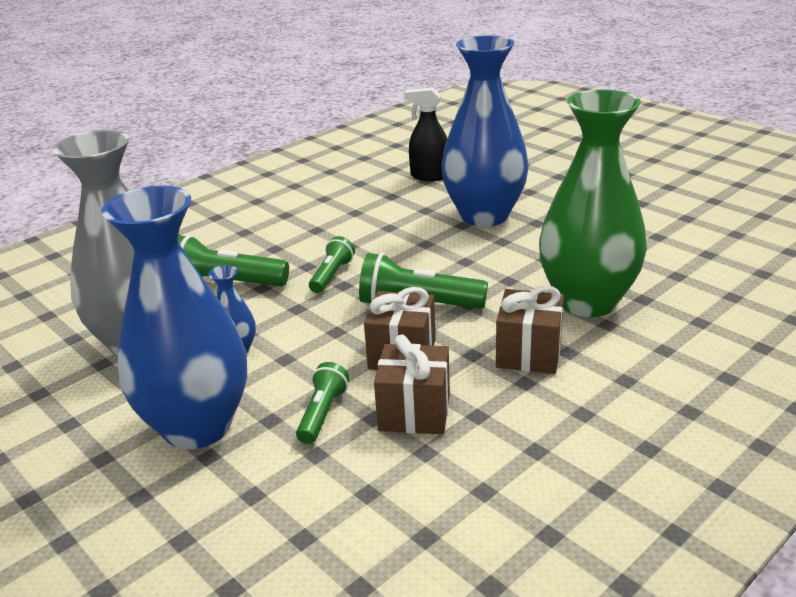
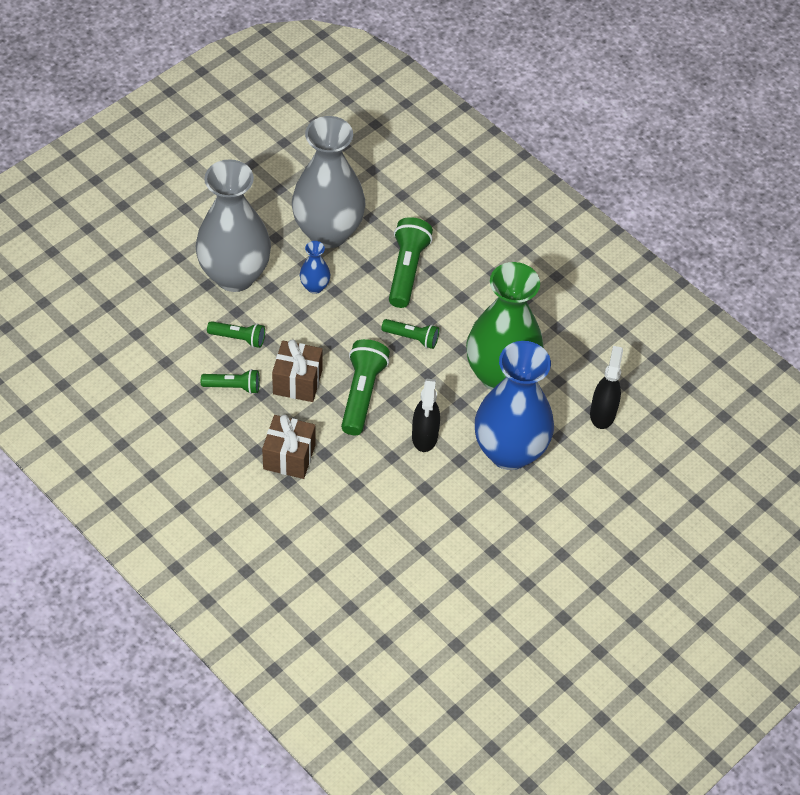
camera: 85 degrees right, 25 degrees up
blue vase [101,186,247,449] -> grey vase [195,159,271,292]
brown gift [374,334,450,434] -> green flashlight [201,369,260,394]
green vase [539,89,647,317] -> green vase moved to [466,262,544,390]
none -> black spray bottle [412,379,440,452]

